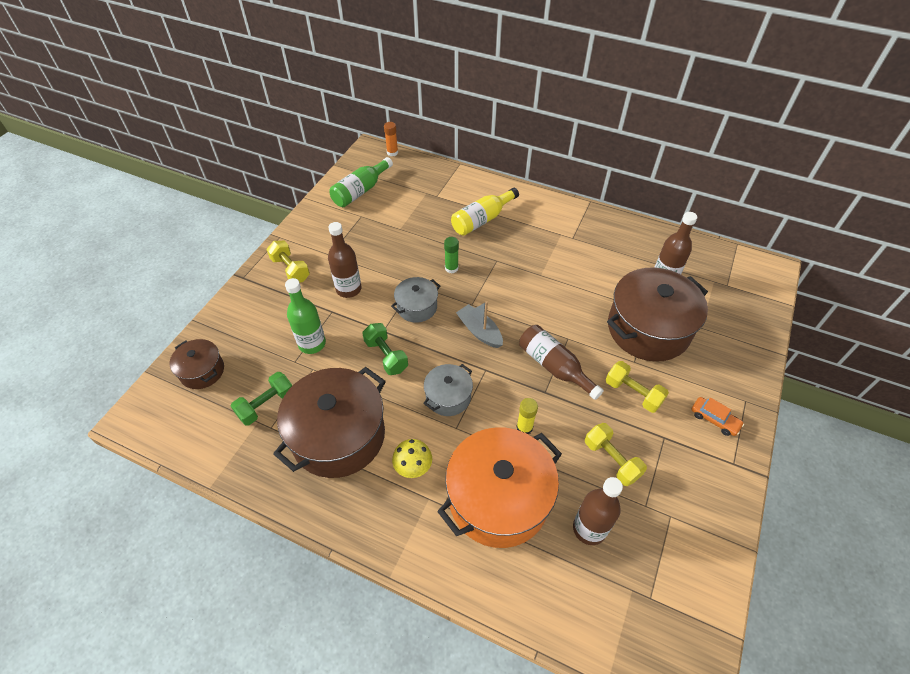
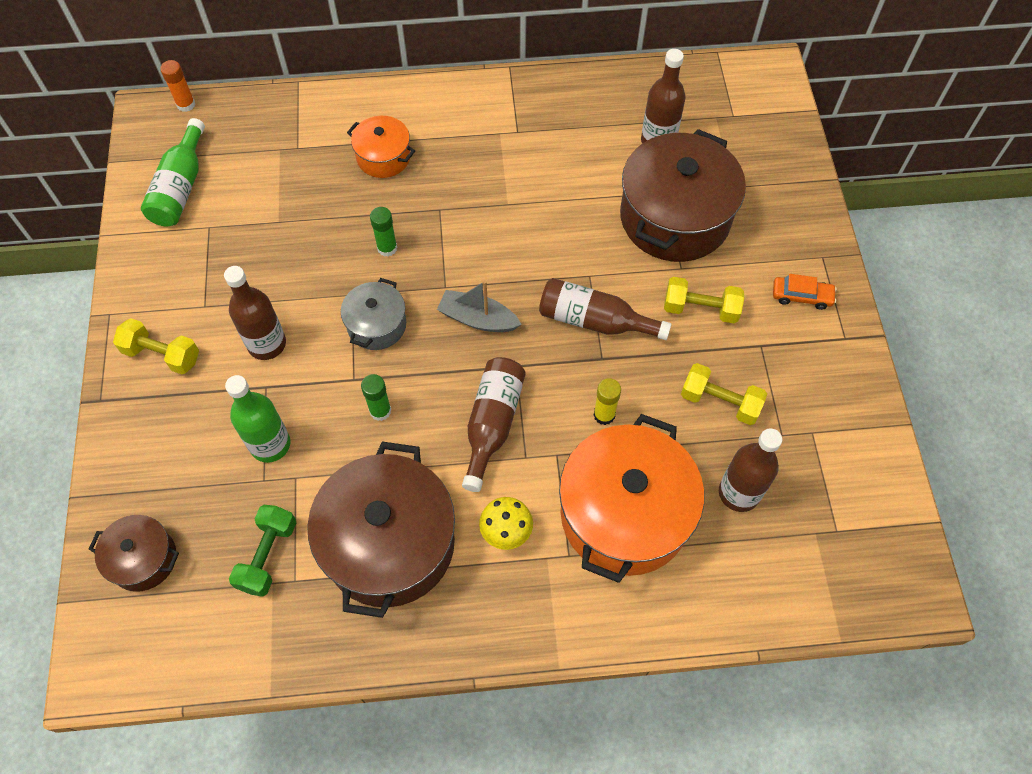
camera: 30 degrees left, 10 degrees up
green dumbbell [362,323,408,375] -> green glue stick [361,374,391,421]
grey pot [423,364,473,416] -> brown bottle [462,357,526,492]
yellow bottle [451,188,519,236] -> orange pot [347,116,415,178]

